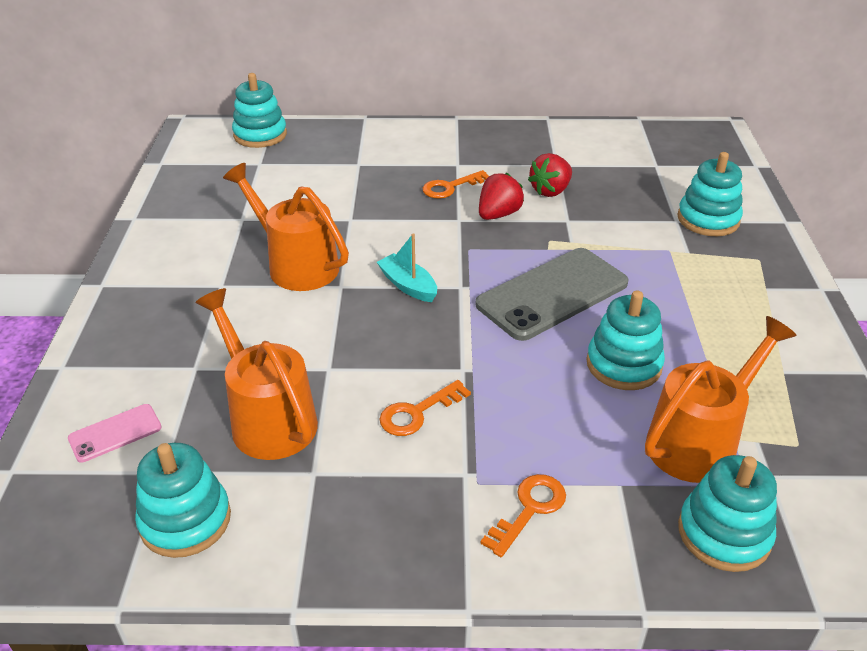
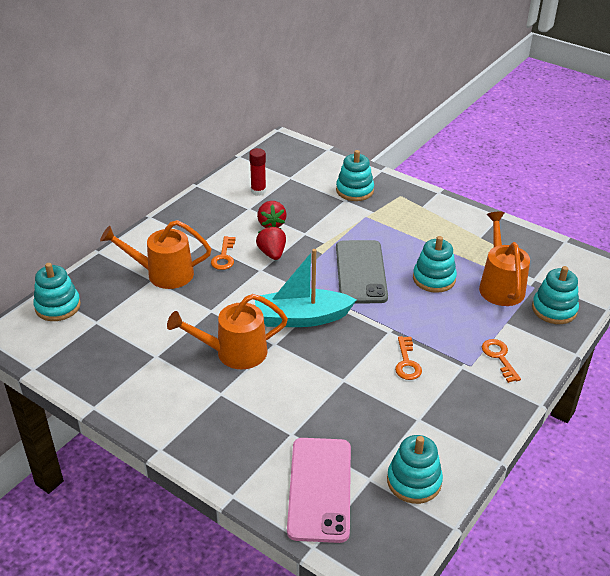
camera: 55 degrees left, 0 degrees up
pink phone [68,404,162,463] -> pink phone [287,438,351,543], size x2.13
orange watering can [196,288,318,460] -> orange watering can moved to [100,220,211,289]
turquoise boat [377,233,437,302] -> turquoise boat [255,249,357,327], size x1.91
none -> red glue stick [249,148,266,196]

